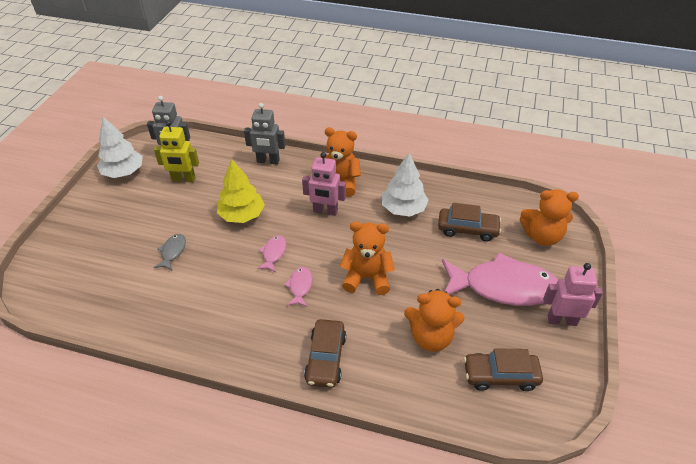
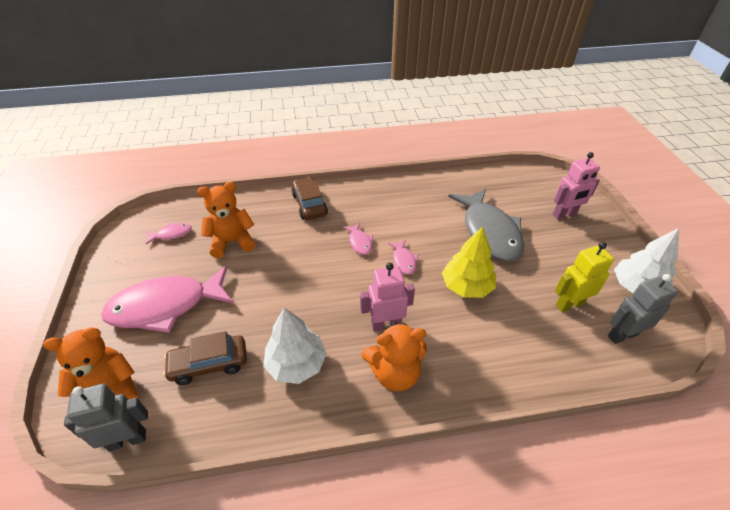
camera: 155 degrees right, 0 degrees up
grey fish [154,234,186,270] -> grey fish [448,188,524,262], size x2.39
grey robot [244,103,285,165] -> grey robot moved to [64,384,148,451]
orange teddy bear [340,222,395,295] -> none
brown car [464,348,543,391] -> pink fish [146,223,192,244]
pink robot [543,263,603,326] -> pink robot moved to [553,152,600,220]

